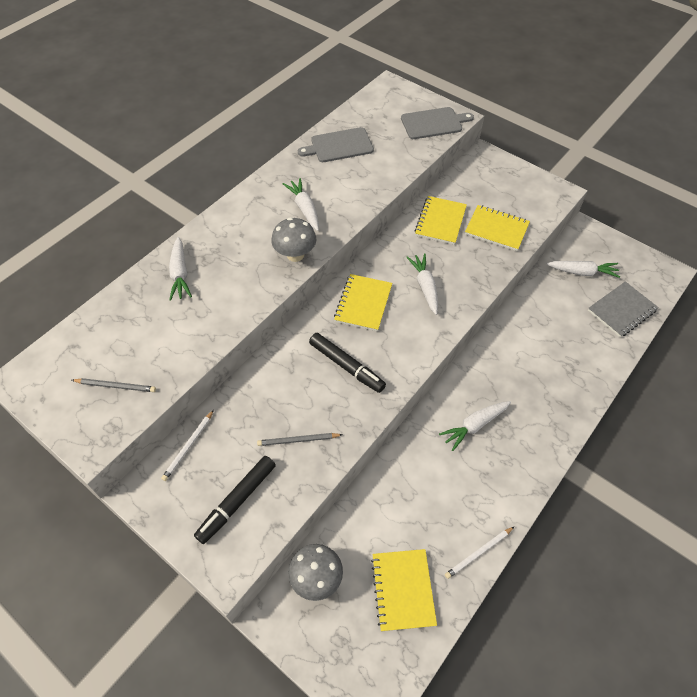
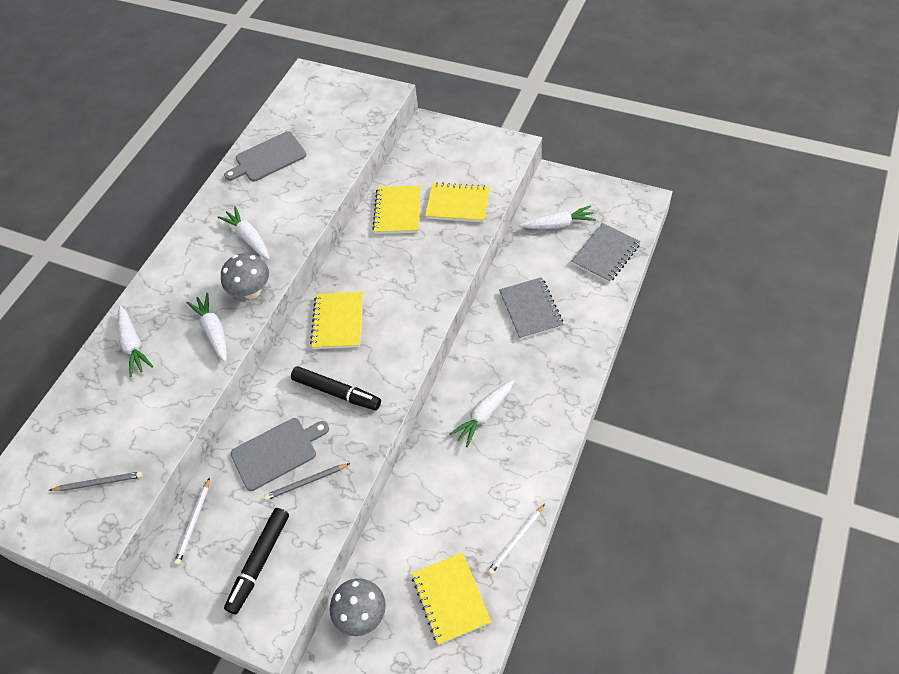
camera: 10 degrees left, 0 degrees up
grey cutting board [401,107,474,139] -> grey cutting board moved to [231,418,329,491]
white carrot [406,253,438,315] -> white carrot moved to [187,293,227,362]
none -> grey notebook [499,277,564,339]

